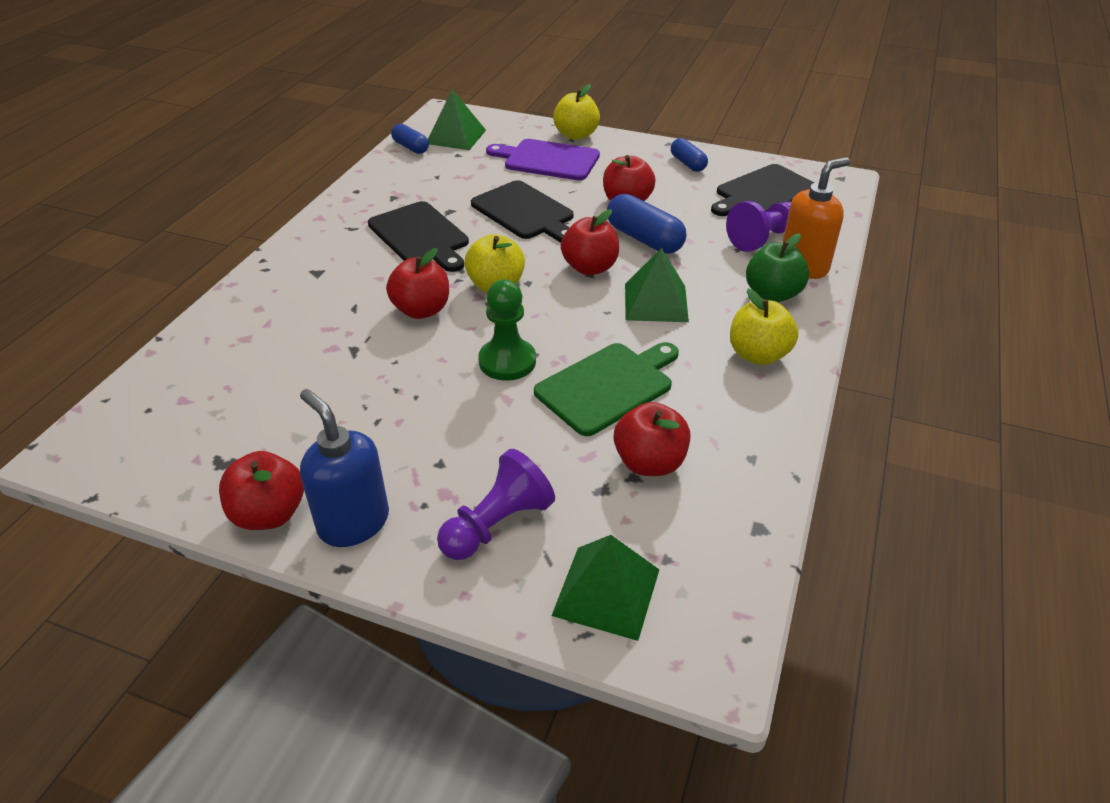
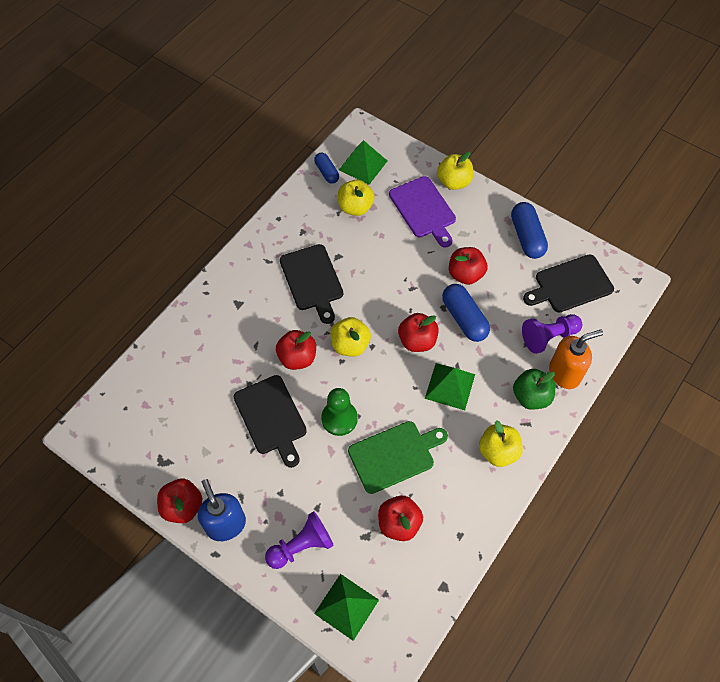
camera: 15 degrees right, 20 degrees up
black cutting board [471,180,574,242] -> black cutting board moved to [234,375,307,468]
purple cutting board [486,139,600,180] -> purple cutting board turned 150 degrees counterclockwise [389,176,456,248]
blue capsule [671,138,708,172] -> blue capsule [511,202,548,259], size x1.62
none -> yellow apple [338,180,375,216]

